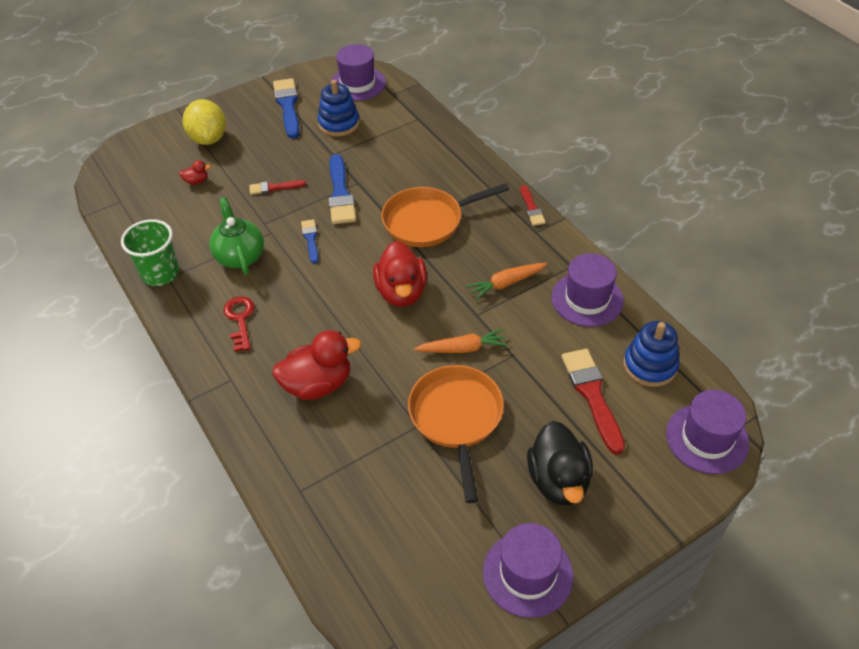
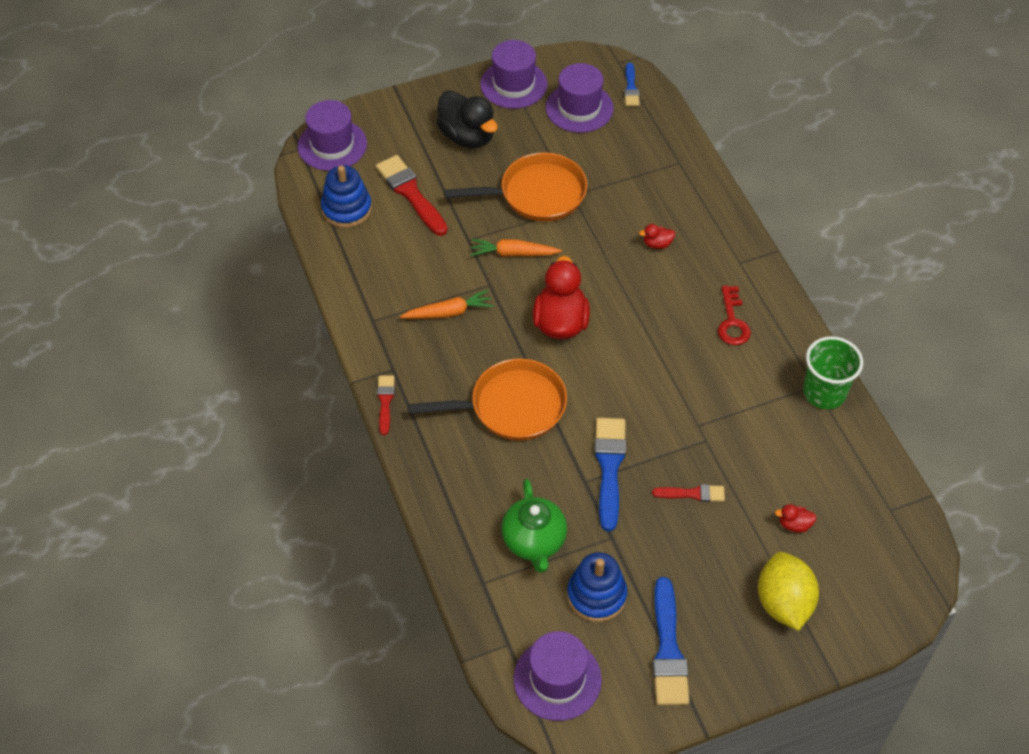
camera: 170 degrees left, 5 degrees up
green teapot [209,197,264,275] -> green teapot moved to [502,479,567,573]
red duck [272,330,361,400] -> red duck [639,224,675,249], size x0.44
blue brush [301,219,319,263] -> blue brush moved to [624,63,640,106]
orange pan [408,365,504,503] -> orange pan turned 105 degrees counterclockwise [444,152,587,222]
black duck [527,421,593,506] -> black duck turned 135 degrees clockwise [436,90,498,148]
purple hat [551,253,624,327] -> purple hat moved to [546,63,614,133]
red brush [562,349,625,455] -> red brush turned 150 degrees clockwise [376,155,448,236]

